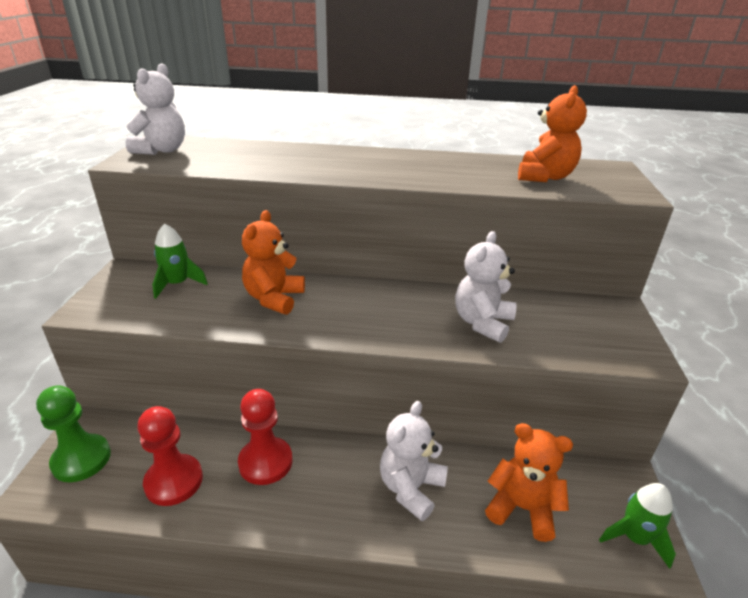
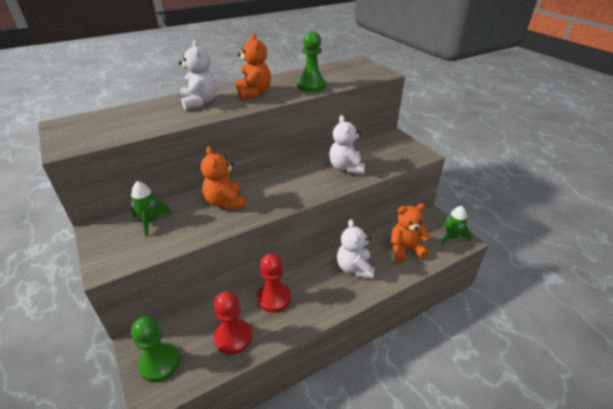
camera: 35 degrees left, 5 degrees up
white teddy bear [126,63,185,155] -> white teddy bear moved to [179,40,217,110]
orange teddy bear [518,85,587,182] -> orange teddy bear moved to [236,33,271,100]
none -> green pawn [297,31,326,92]

